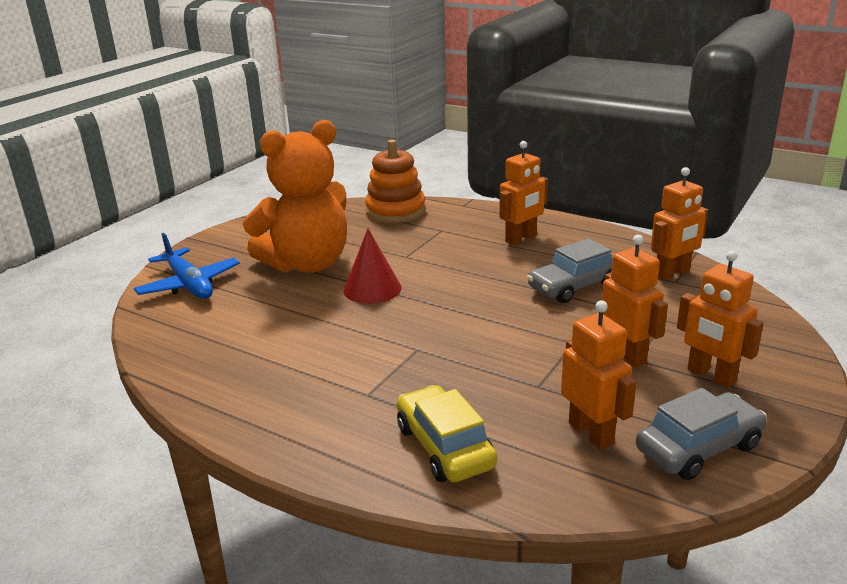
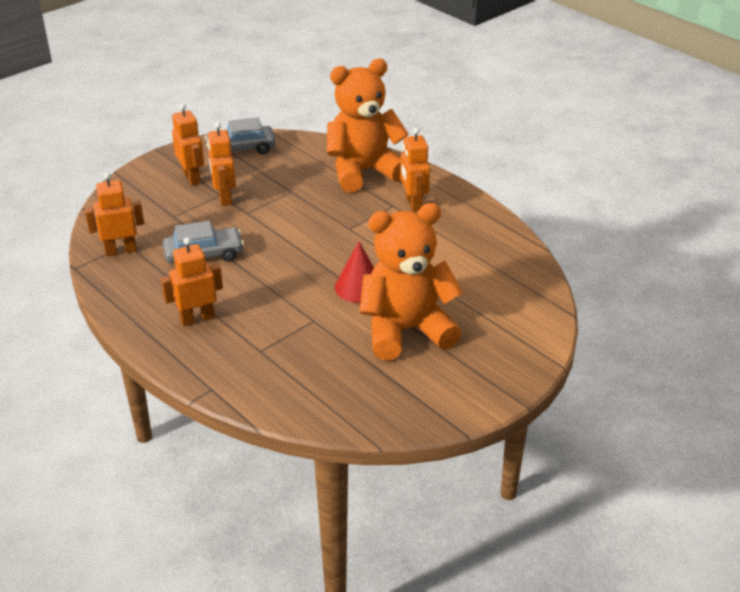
camera: 165 degrees left, 10 degrees up
blue plane [134,233,240,299] -> none
orange stacking toy [365,140,426,223] -> none
yellow car [397,385,497,482] -> orange teddy bear [327,59,409,193]
orange robot [561,300,637,450] -> orange robot moved to [400,128,430,212]

